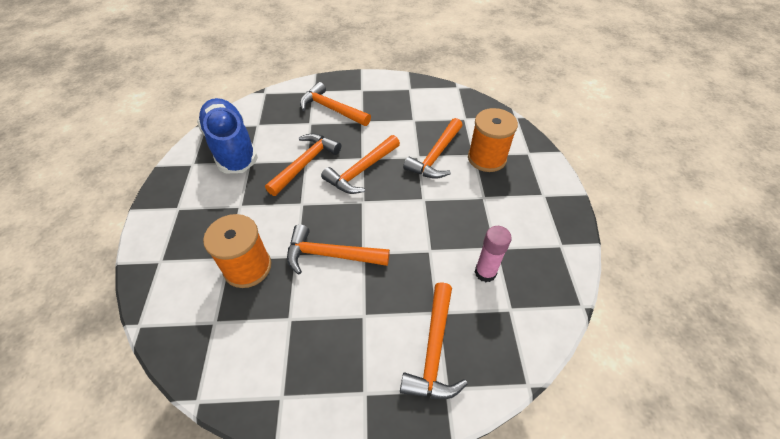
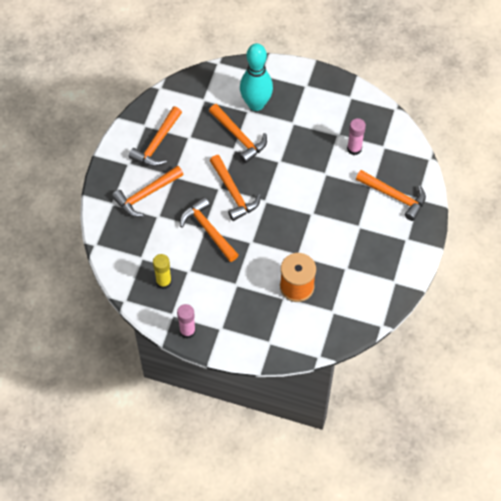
camera: 70 degrees left, 10 degrees up
blue shoe [197,98,258,173] -> yellow glue stick [153,254,172,289]
orange hammer [287,224,390,274] -> orange hammer moved to [129,107,182,166]
orange spool [468,108,518,172] -> turquoise bowling pin [240,43,273,111]
none -> pink glue stick [177,304,196,339]

